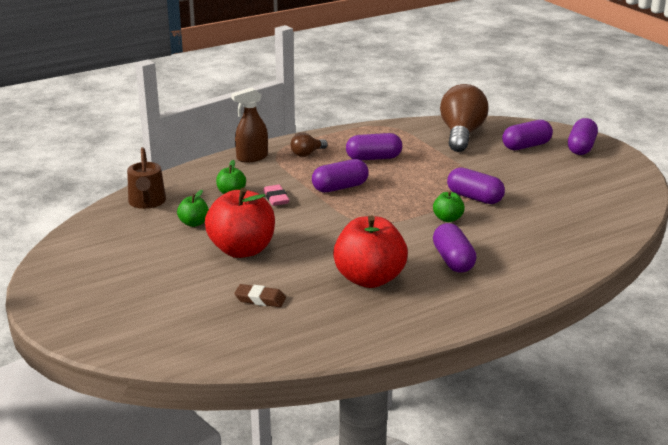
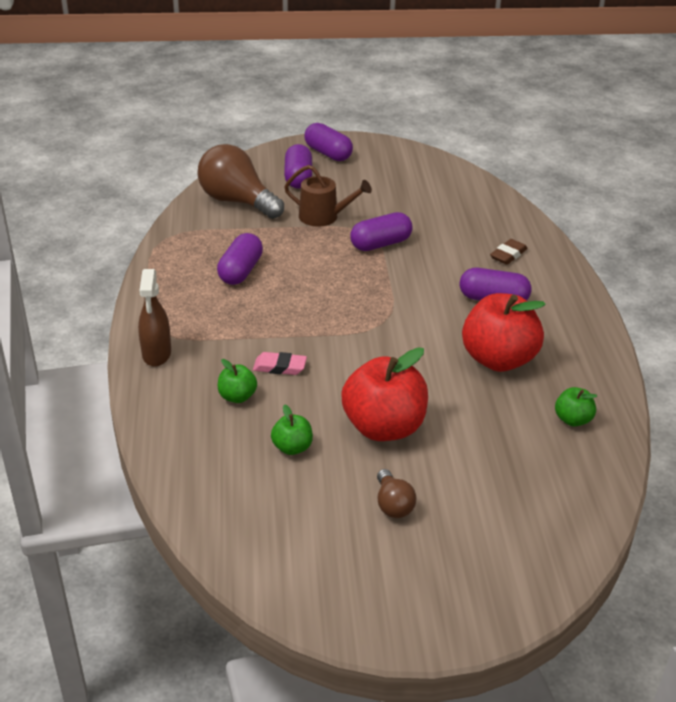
camera: 65 degrees left, 10 degrees up
brown watering can [127,147,166,209] -> brown watering can moved to [284,165,372,227]
brown eraser [234,284,286,307] -> brown eraser moved to [490,239,528,265]
brown light bulb [291,133,327,157] -> brown light bulb moved to [377,469,416,518]
purple capsule [312,159,369,193] -> none
green apple [433,191,465,222] -> green apple moved to [555,387,597,427]

